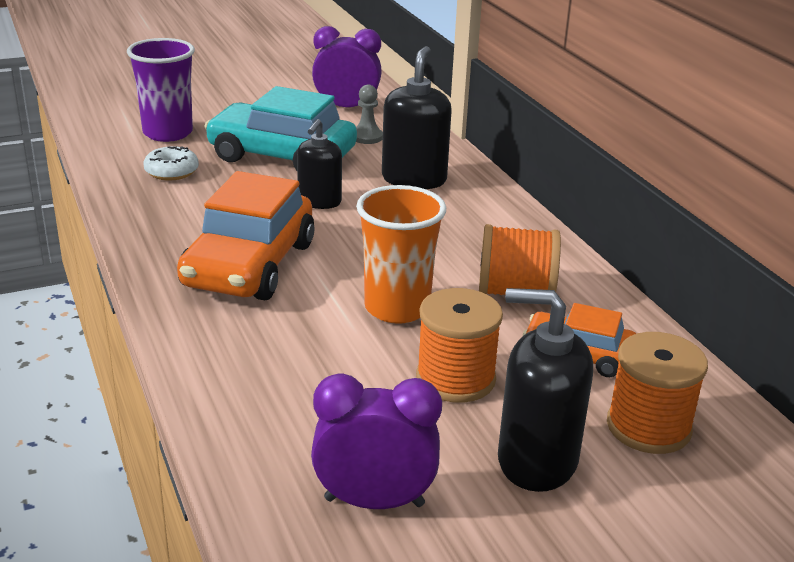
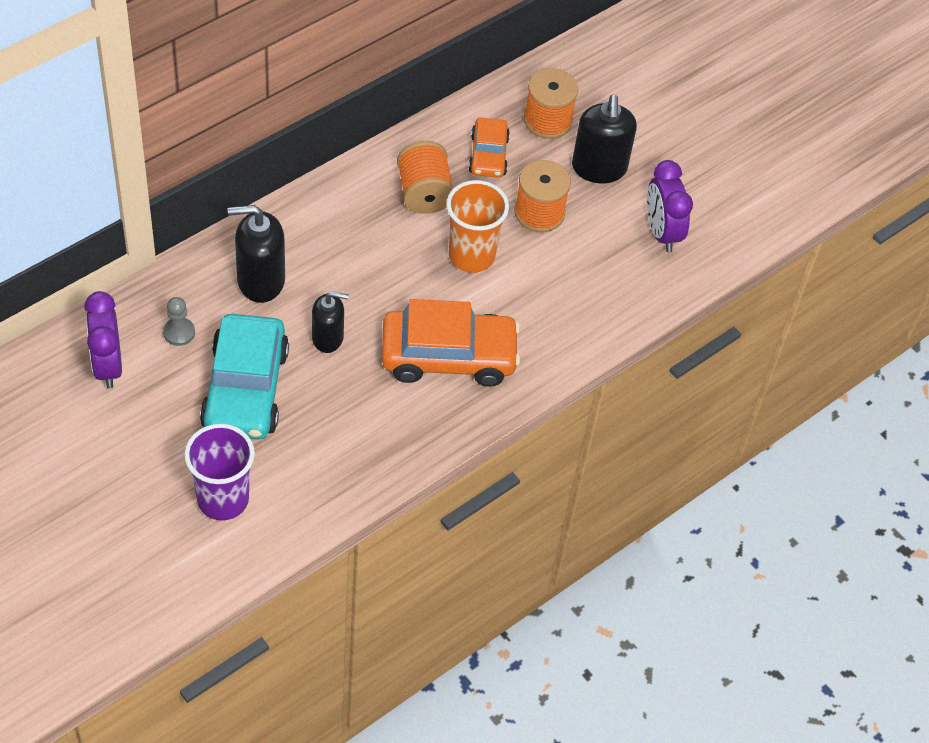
camera: 110 degrees left, 25 degrees up
white donut [143,146,199,181] -> none

